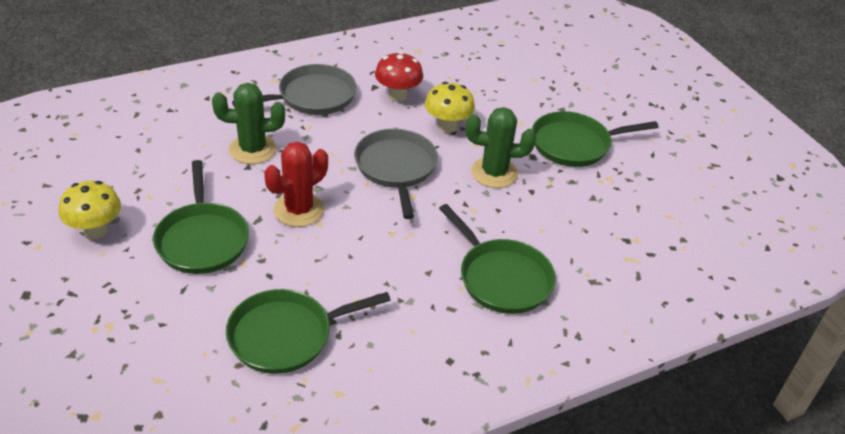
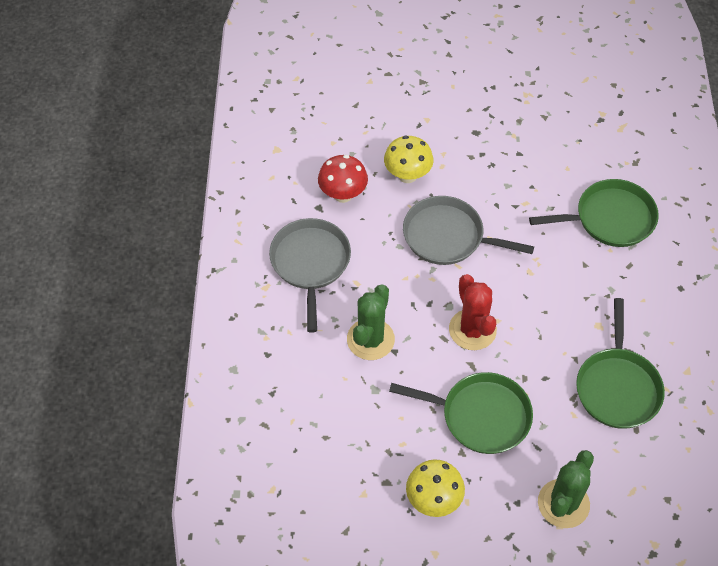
camera: 60 degrees left, 15 degrees up
green cactus [466,107,536,188] -> green cactus moved to [538,450,594,528]
green pan [532,111,659,167] -> none

